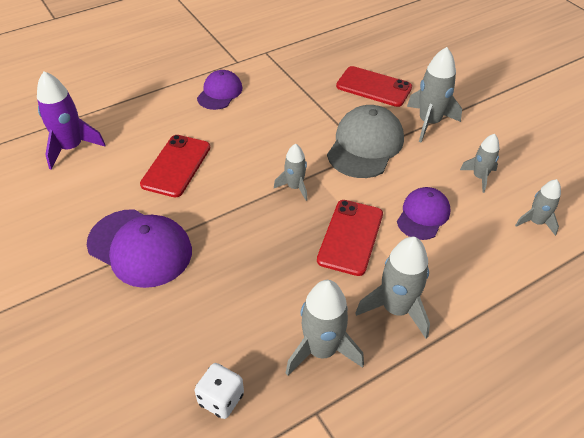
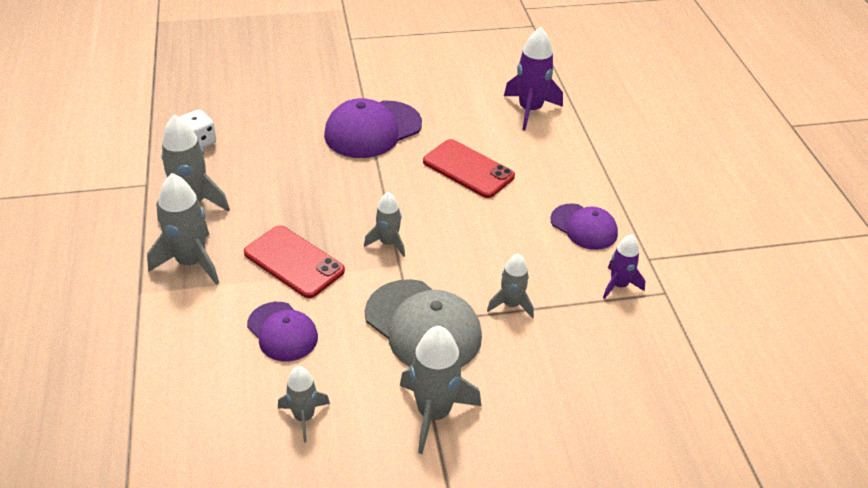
camera: 110 degrees right, 5 degrees down
red phone [336,66,412,107] -> none
grey rocket [515,179,561,236] -> grey rocket moved to [487,254,534,318]
none -> purple rocket [603,234,646,299]

